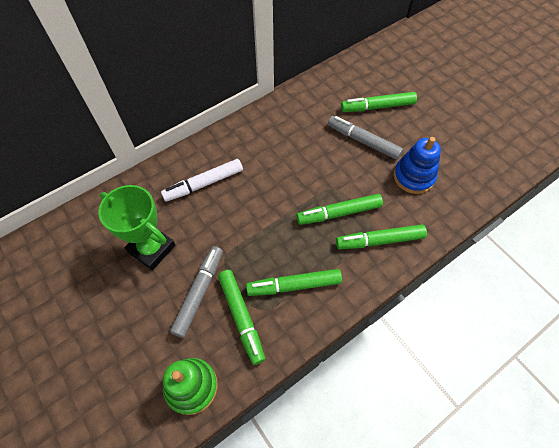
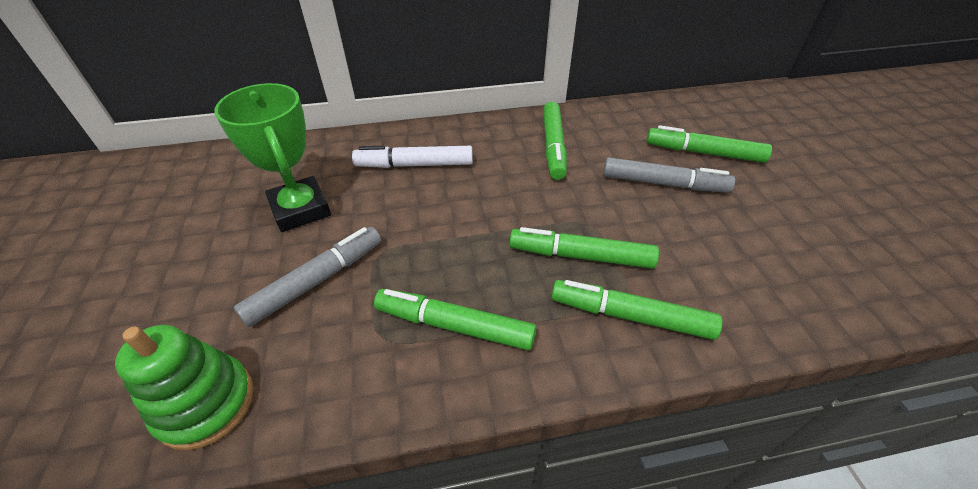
camera: 25 degrees right, 15 degrees down
green marker [218,270,265,365] -> green marker moved to [543,102,567,180]
grey marker [328,116,403,160] -> grey marker turned 135 degrees clockwise [603,157,735,193]
blue stacking toy [394,137,441,194] -> none

